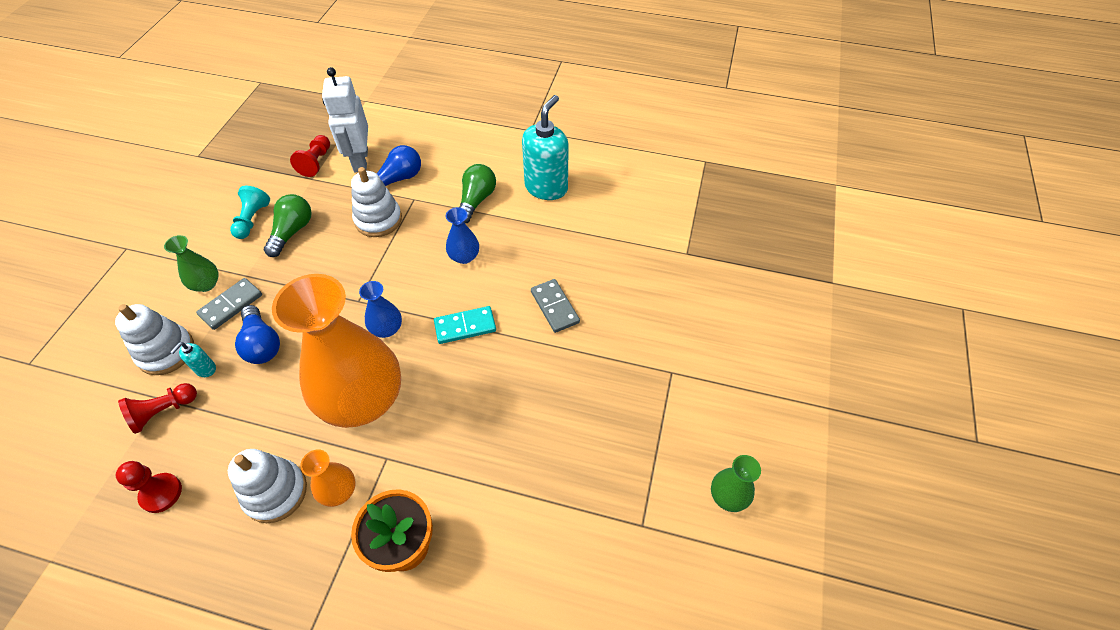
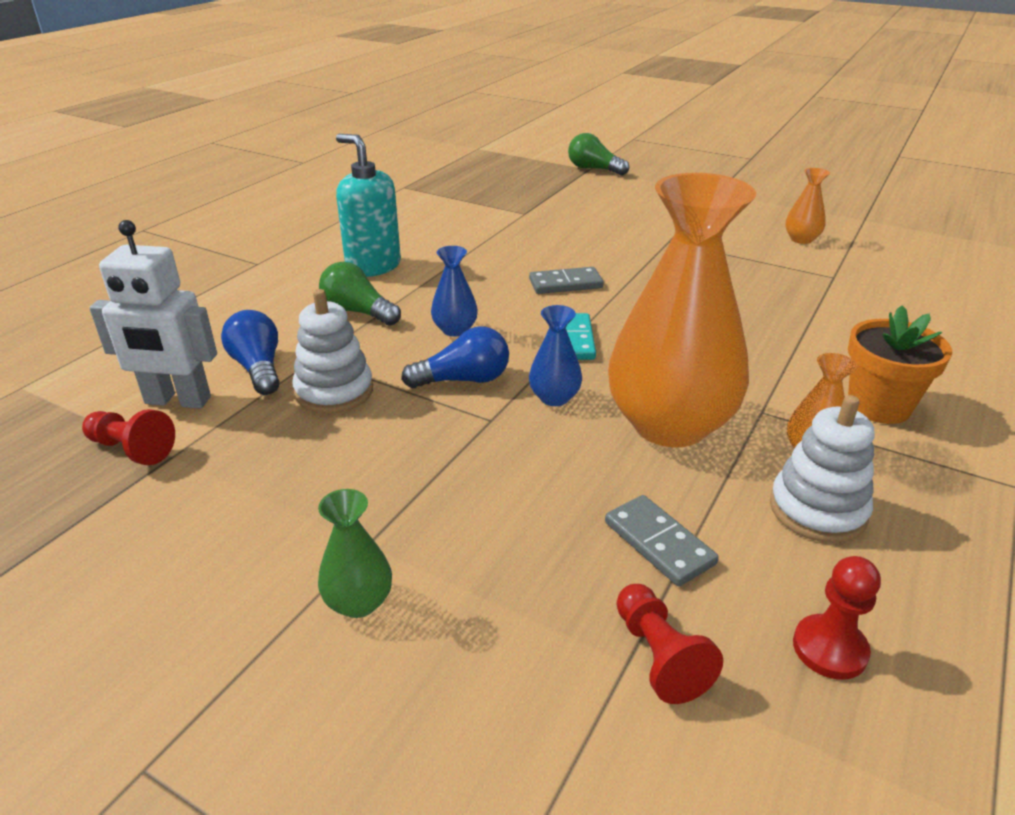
camera: 75 degrees left, 20 degrees down
white stacking toy [115,304,194,375] -> none
turquoise soap dispenser [171,342,216,377] -> none
grey domino [196,278,262,330] -> grey domino moved to [605,495,719,586]
turquoise pawn [230,186,270,239] -> none
blue light bulb [235,305,280,364] -> blue light bulb moved to [401,326,509,388]
green light bulb [264,194,312,257] -> green light bulb moved to [568,133,629,175]
green vase [711,455,761,512] -> orange vase [785,168,830,244]

